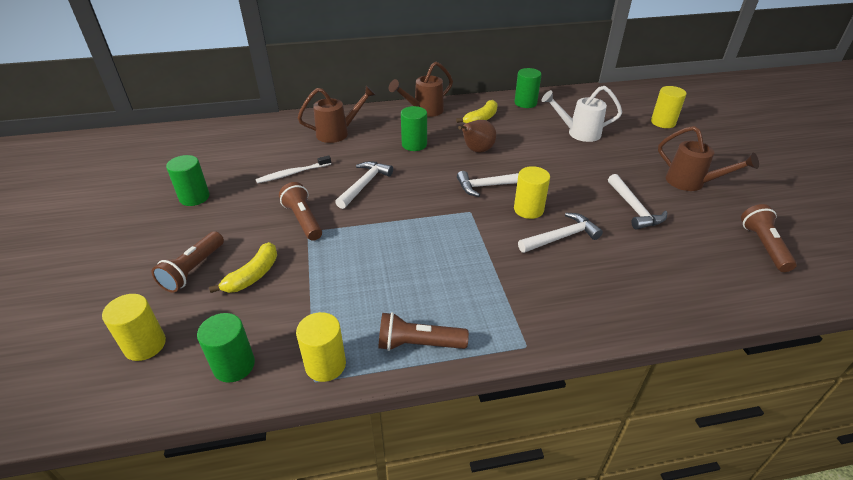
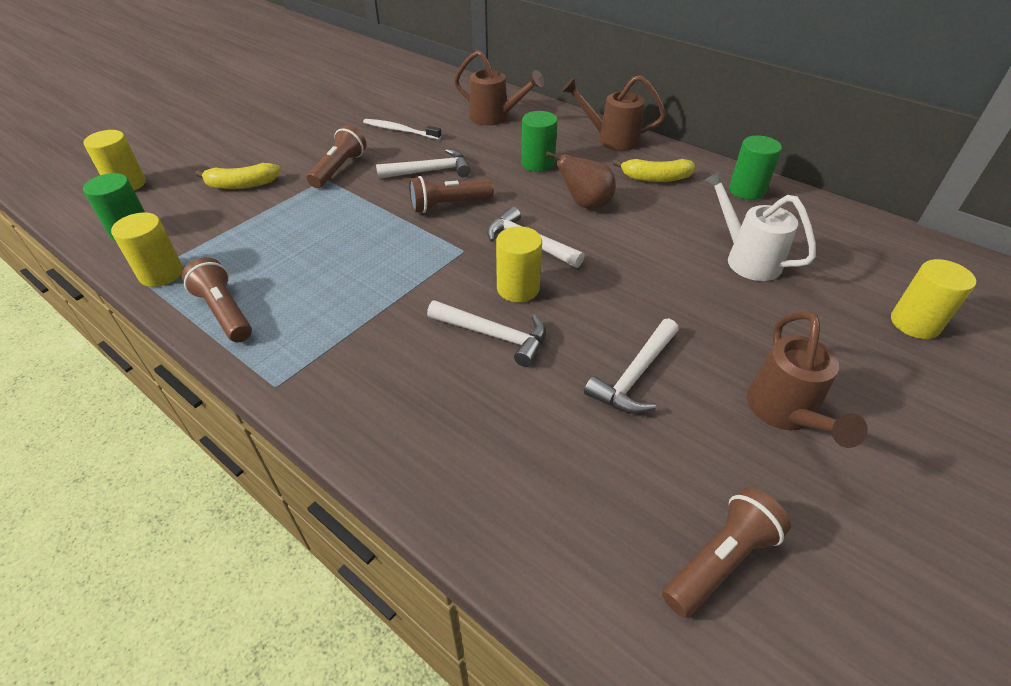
camera: 50 degrees right, 5 degrees up
brown flashlight [152,231,224,292] -> brown flashlight moved to [409,176,494,213]
green cylinder [166,155,210,206] -> none

